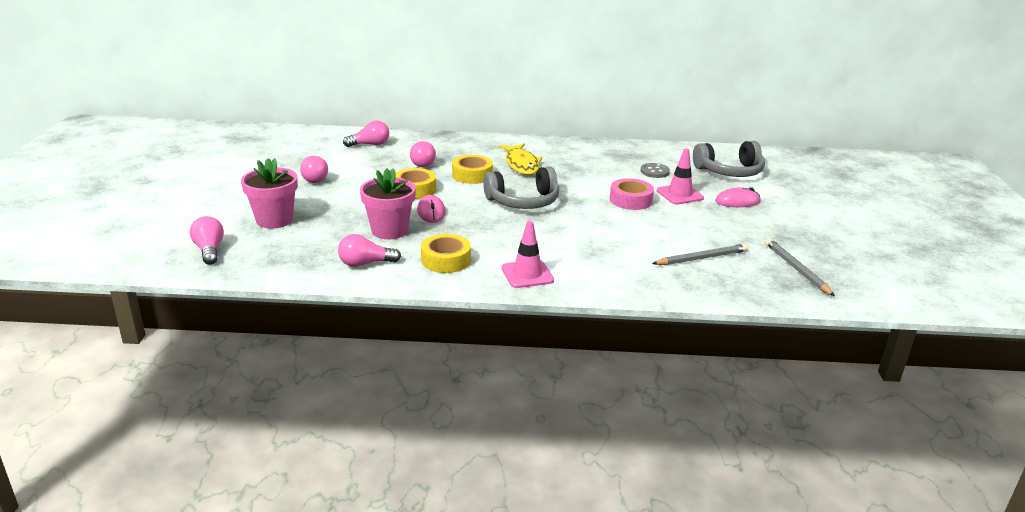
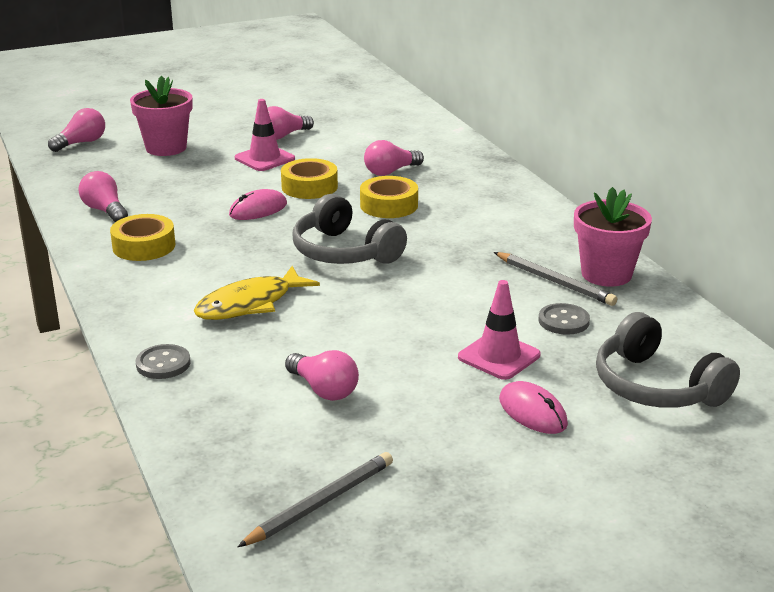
camera: 65 degrees right, 0 degrees up
pink light bulb [343,120,389,147] -> pink light bulb moved to [285,350,359,401]
pink flower pot [360,168,416,239] -> pink flower pot moved to [574,187,652,287]
yellow fish [499,144,543,175] -> yellow fish moved to [194,266,320,320]
pink traffic cone [501,221,554,288] -> pink traffic cone moved to [235,99,295,171]
pink tape [610,178,654,210] -> none
grey pencil [652,244,748,265] -> grey pencil moved to [494,252,617,306]
none -> grey button [136,344,190,379]

